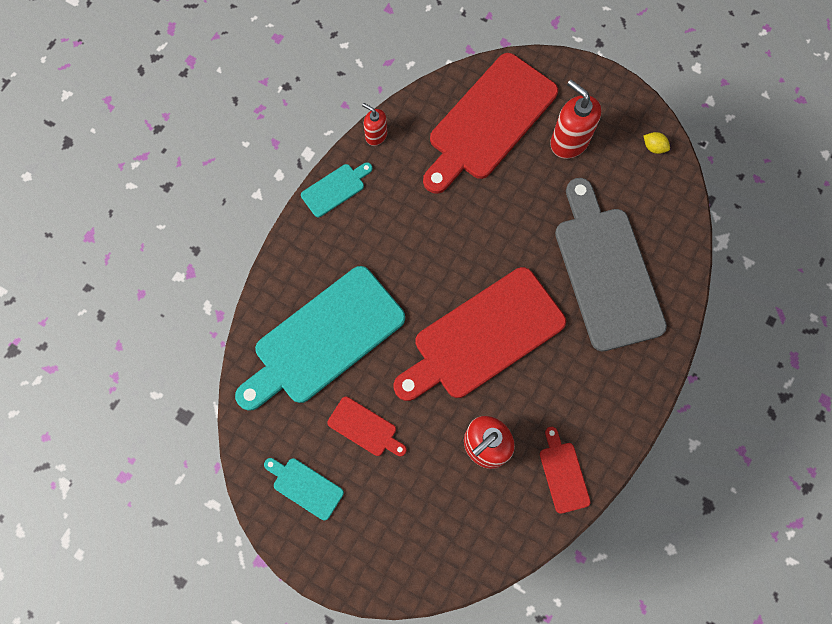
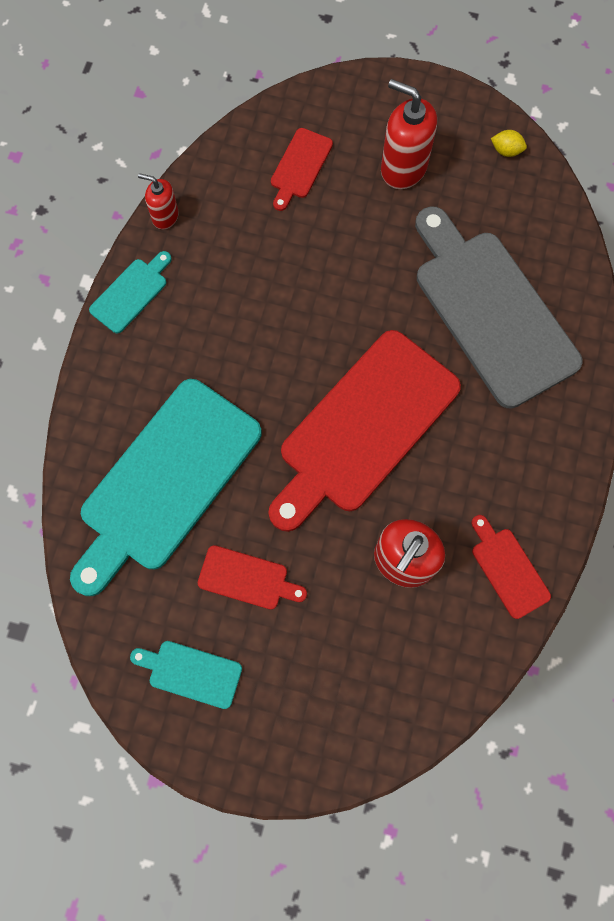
camera: 15 degrees left, 0 degrees up
red cutting board [423,53,558,194] -> red cutting board [271,128,333,211], size x0.44

